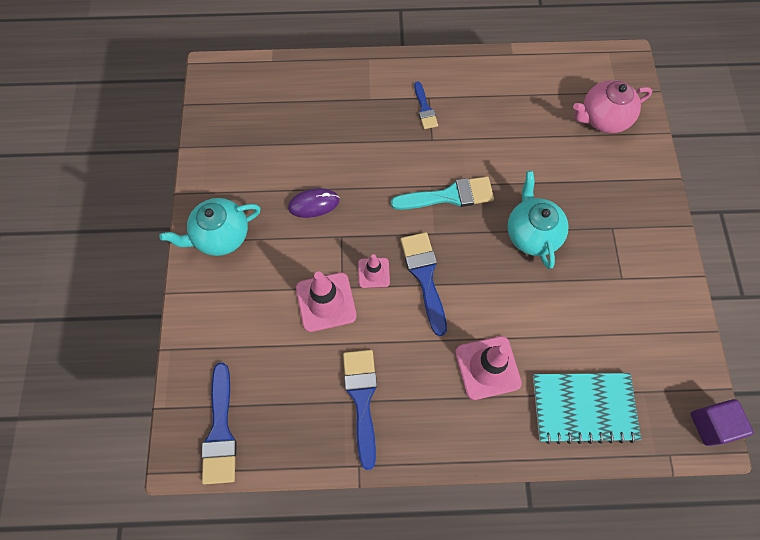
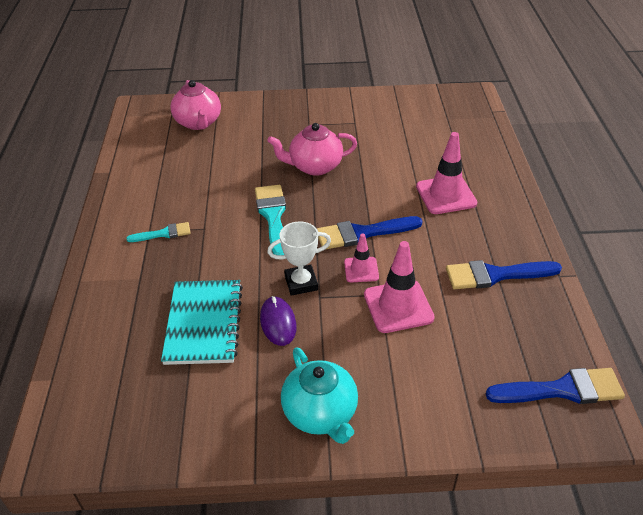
camera: 90 degrees left, 25 degrees down
blue brush [414,81,438,129] -> turquoise brush [126,222,190,242]
turquoise teapot [507,171,568,269] -> pink teapot [267,123,357,176]
turquoise notebook [533,373,641,444] -> turquoise notebook moved to [161,280,243,365]
purple cube [691,399,753,446] -> none
none -> white trophy [267,221,331,296]

